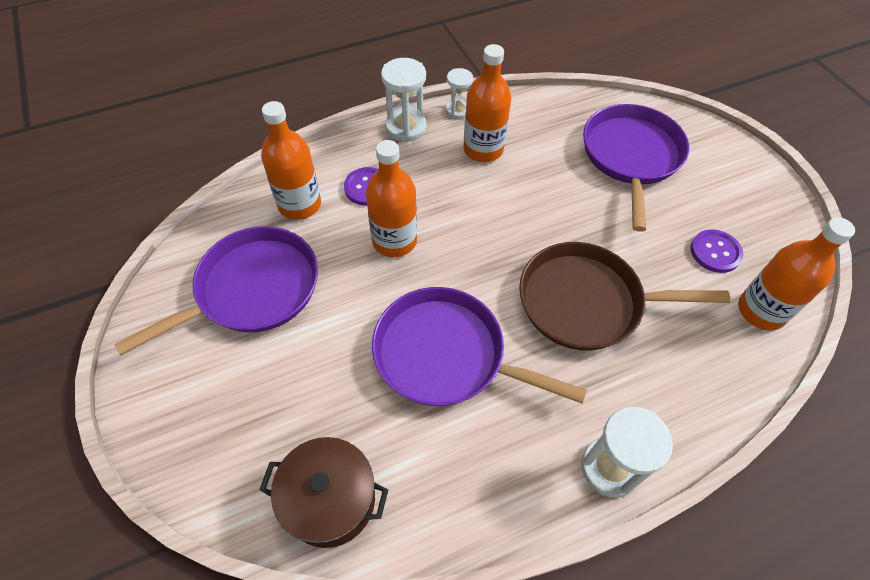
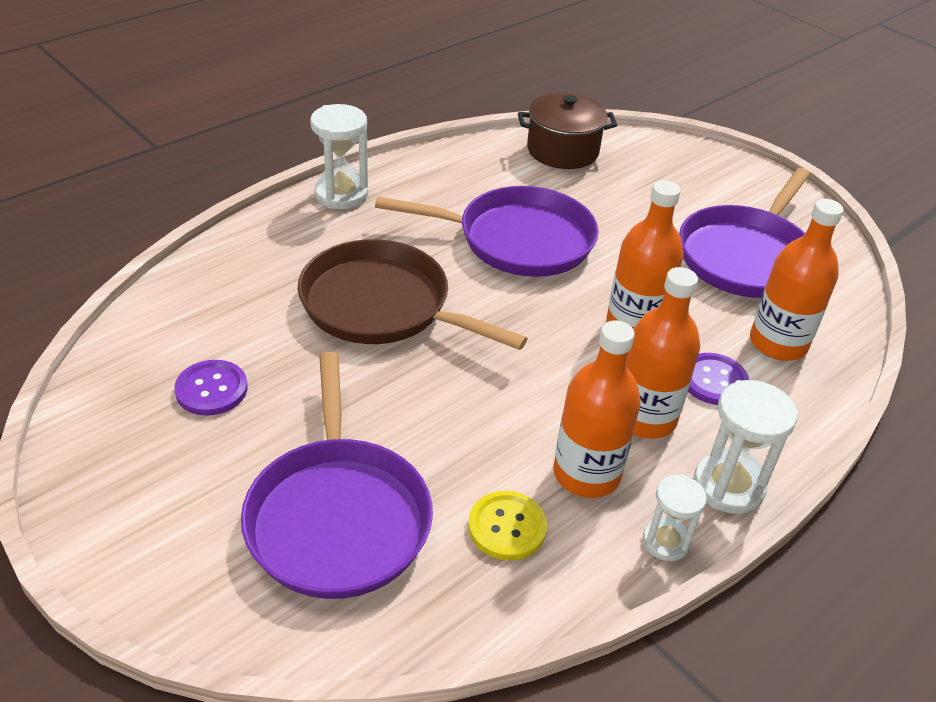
camera: 160 degrees right, 15 degrees down
brown pan [519,242,730,351] -> brown pan turned 135 degrees counterclockwise [298,239,528,350]
orange bottle [738,217,855,330] -> orange bottle moved to [626,267,700,439]
none -> yellow button [468,491,547,560]

